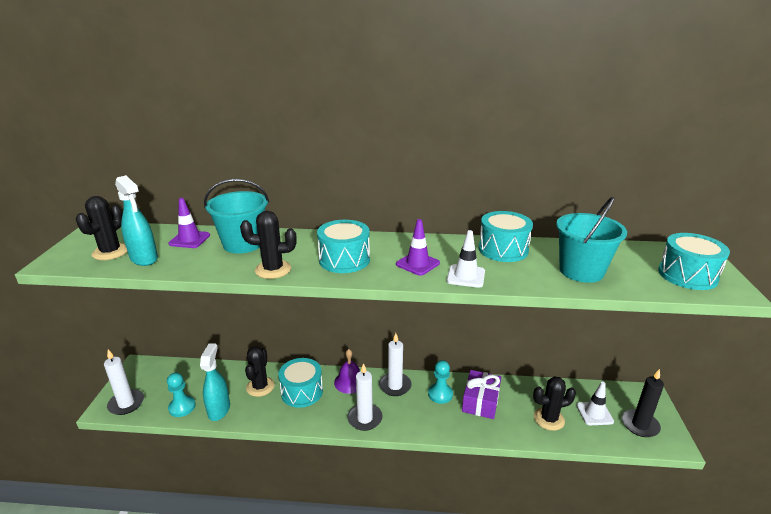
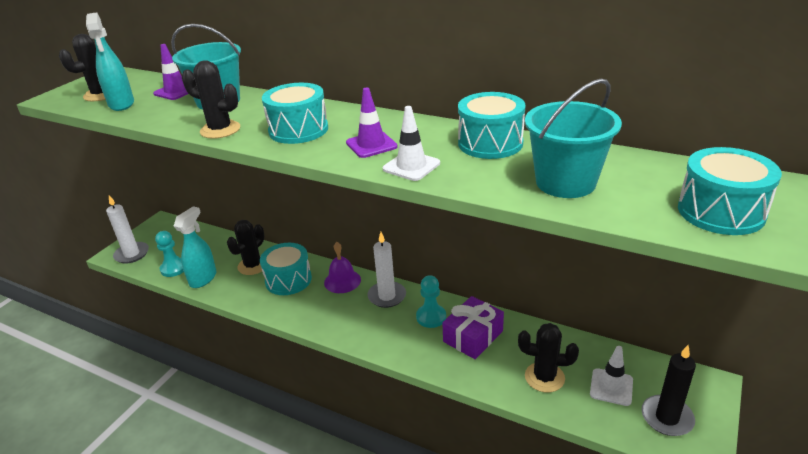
camera: 25 degrees right, 5 degrees up
white candle [347,363,383,431] -> none

